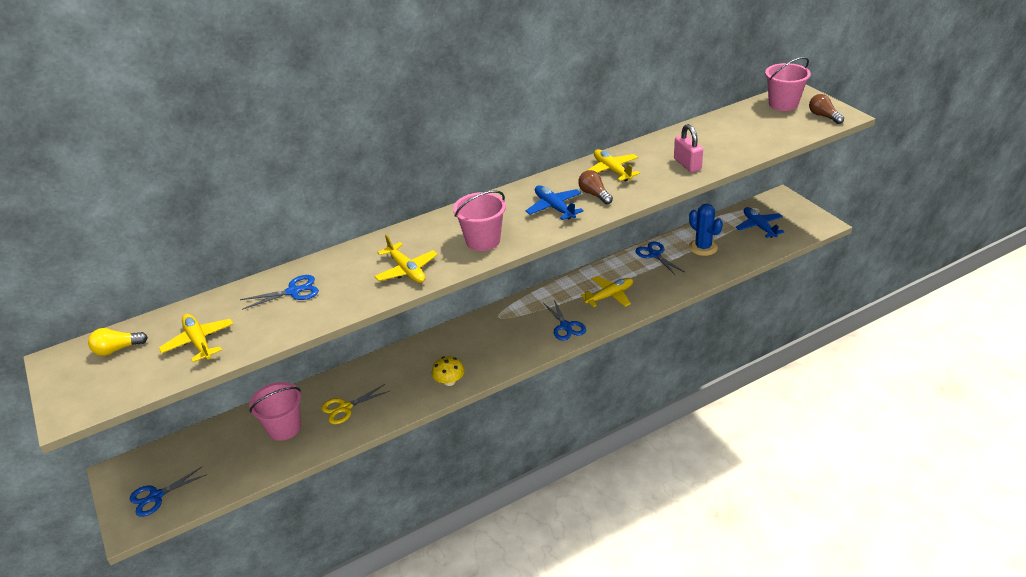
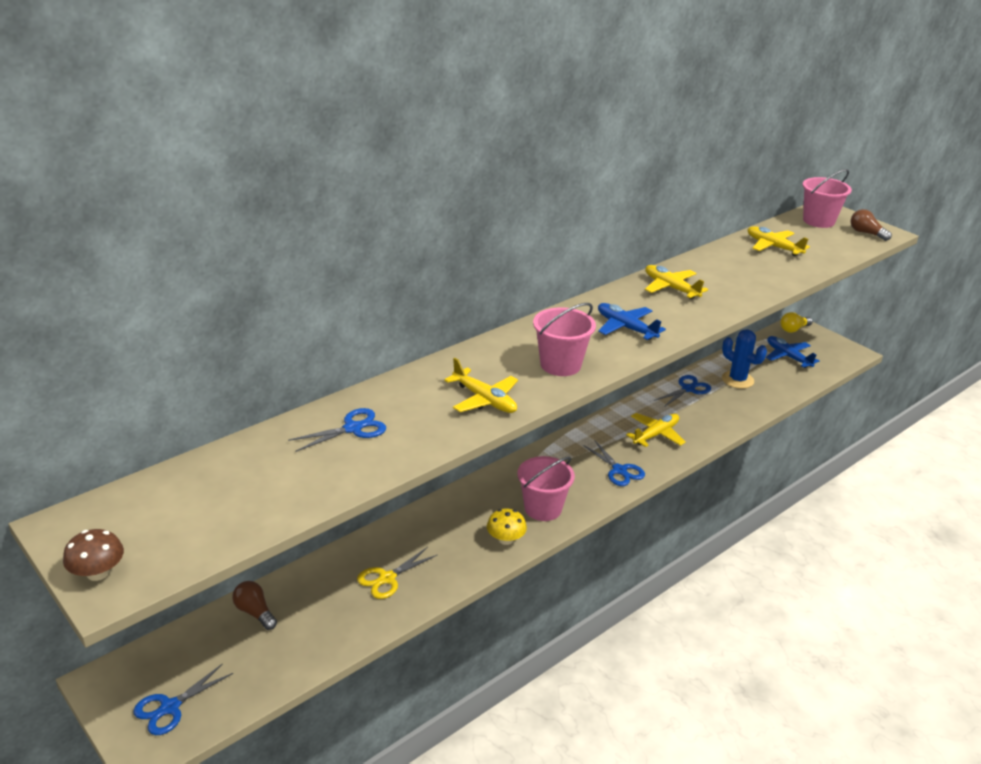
camera: 15 degrees left, 5 degrees down
yellow light bulb [88,328,148,356] -> yellow light bulb moved to [780,312,813,333]
yellow plane [159,314,233,362] -> yellow plane moved to [748,226,810,256]
pink bucket [249,382,301,441] -> pink bucket moved to [517,456,575,521]
brown light bulb [578,170,613,204] -> brown light bulb moved to [232,581,277,630]
blue scissors [635,241,684,276] -> blue scissors turned 90 degrees clockwise [654,375,711,407]
pink padlock [674,124,703,172] -> none
none -> brown mushroom [63,529,124,581]

